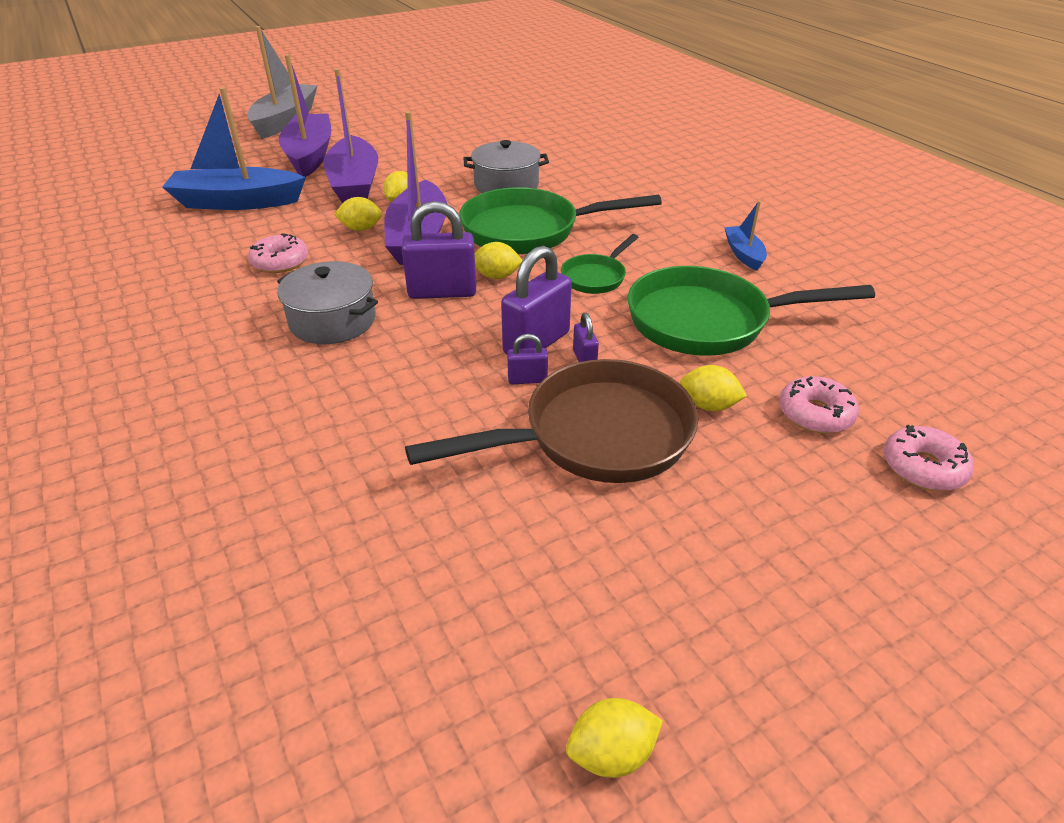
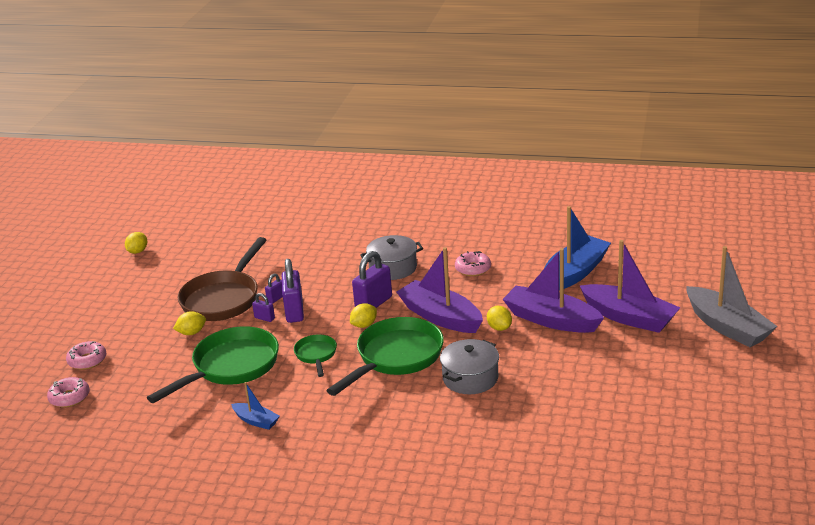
camera: 135 degrees right, 10 degrees down
yellow lemon [334,197,382,231] -> none
pink donut [779,376,859,433] -> pink donut moved to [47,377,90,408]

